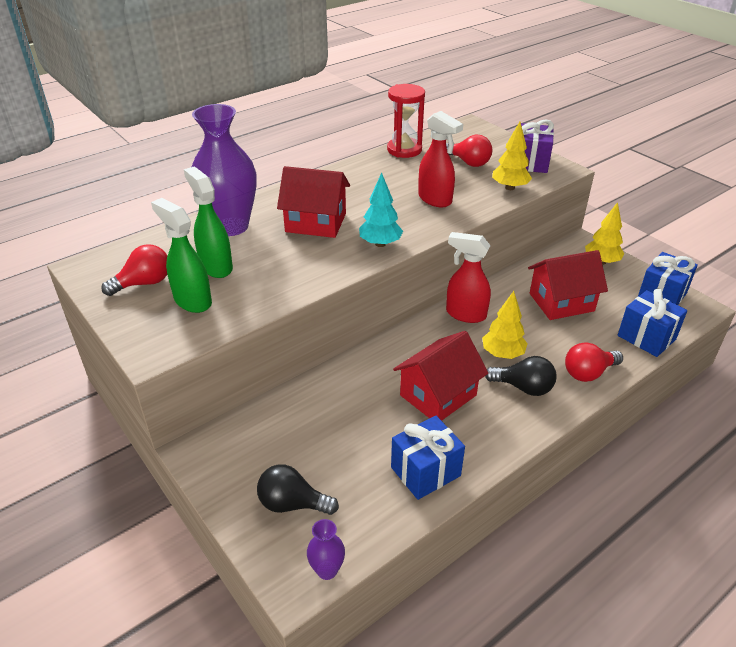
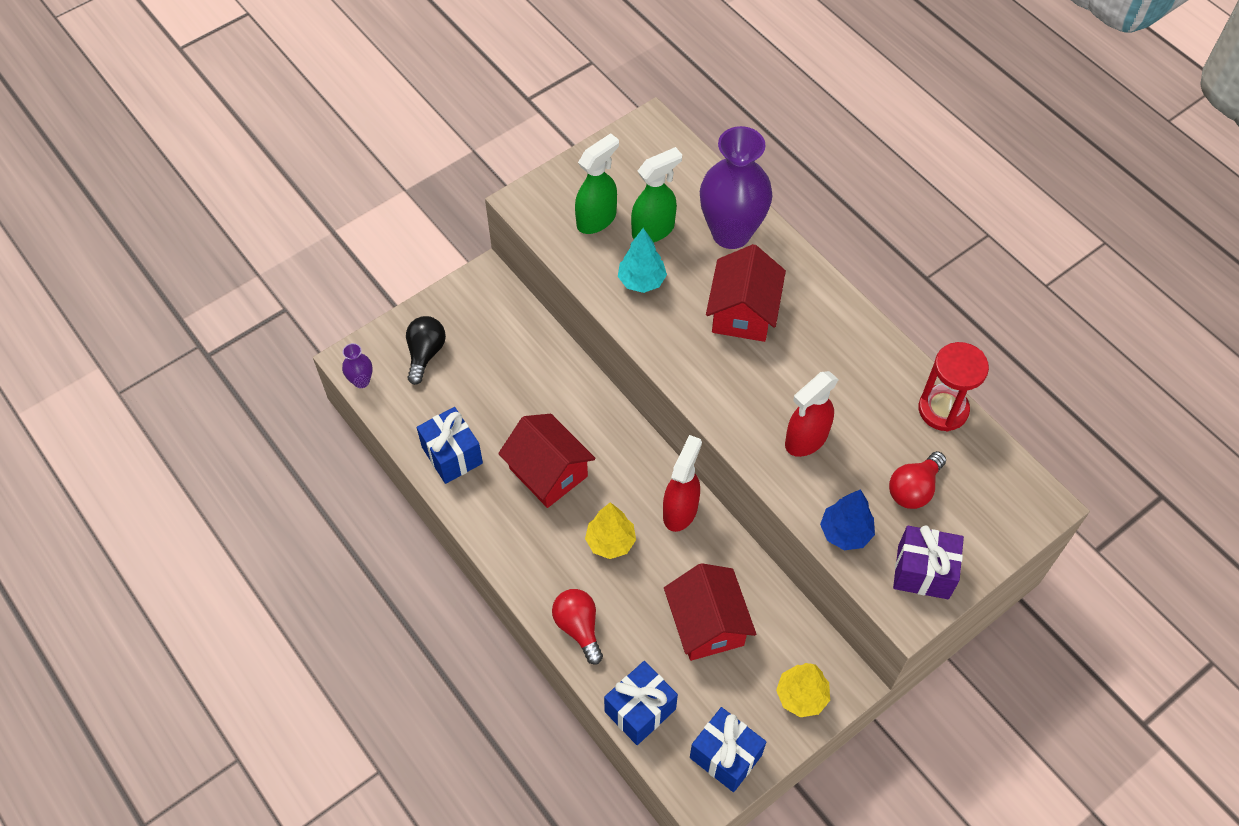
camera: 90 degrees right, 20 degrees up
red light bulb [101,244,167,296] -> none
turquoise tree [359,173,403,247] -> turquoise tree moved to [618,228,667,293]
black light bulb [485,356,556,396] -> none
yellow tree [492,122,532,190] -> blue tree [820,489,875,550]

